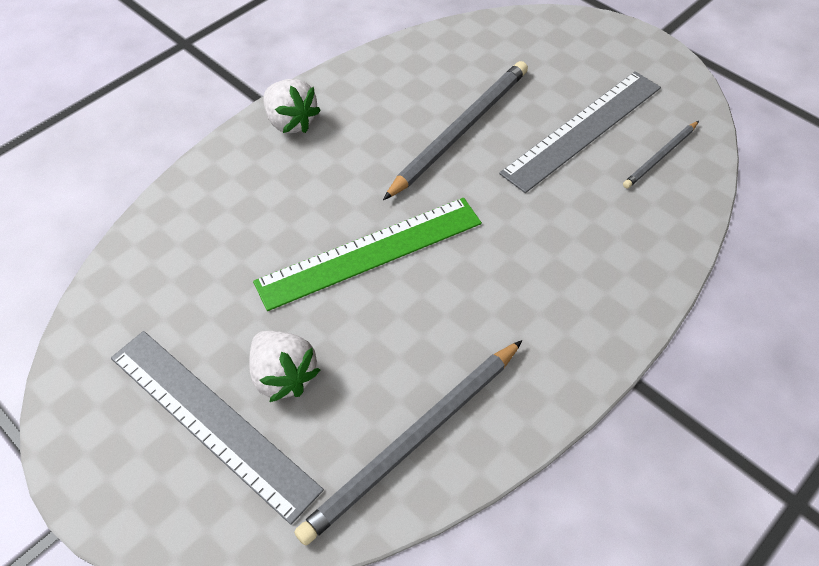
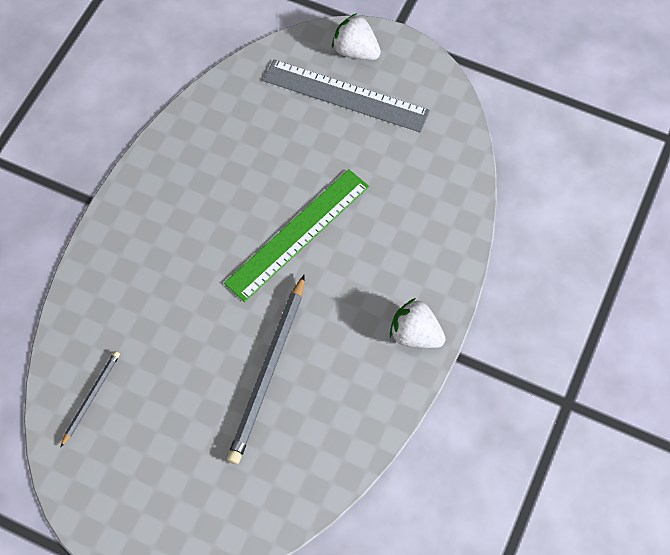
camera: 160 degrees right, 10 degrees up
white strawberry [249,331,320,402] -> white strawberry moved to [332,13,381,60]
grey pencil [294,340,522,546] -> none
grey ruler [499,71,661,193] -> none

